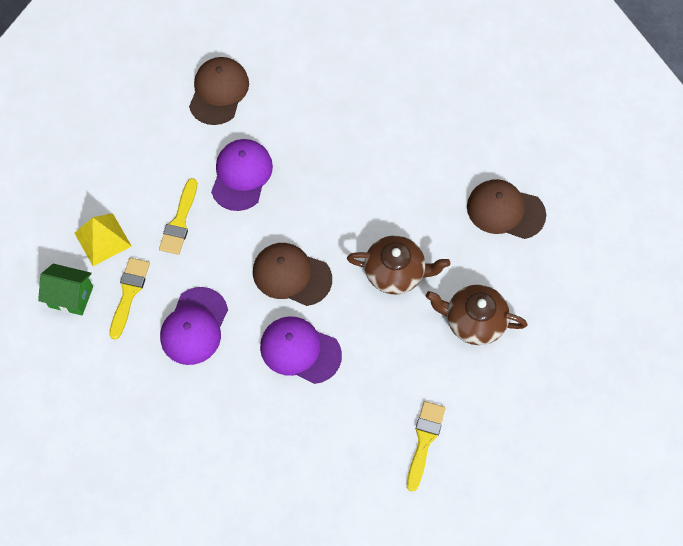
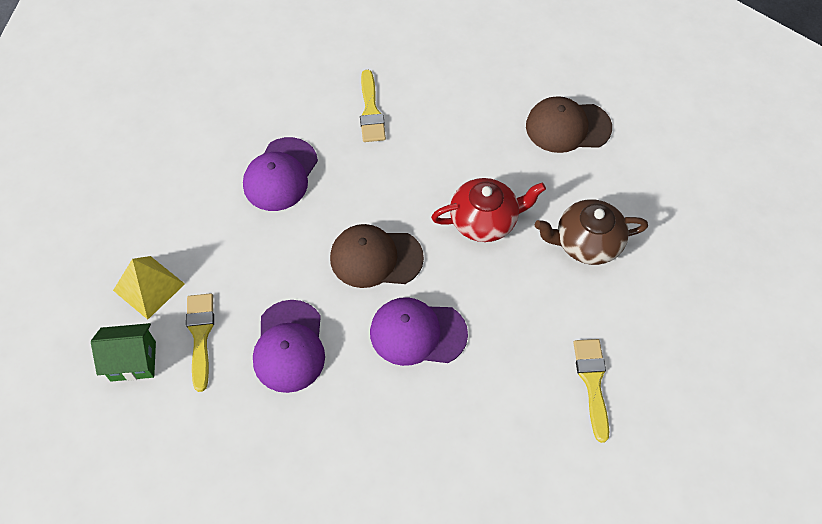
camera: 20 degrees left, 5 degrees down
yellow brush [159,178,197,255] -> yellow brush moved to [360,70,386,142]
brown cap [189,57,249,125] -> none
purple cap [211,139,273,211] -> purple cap turned 150 degrees counterclockwise [243,137,318,211]
brown teapot [347,236,450,294] -> red teapot [431,178,546,242]

